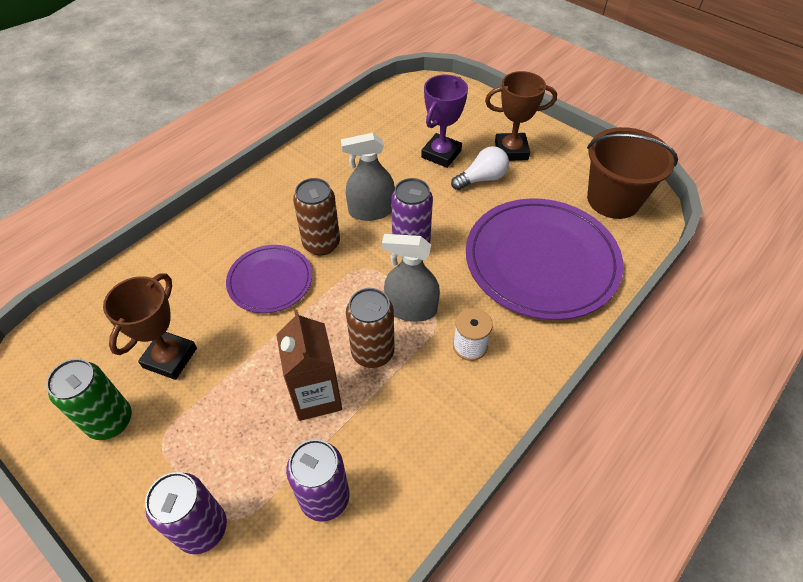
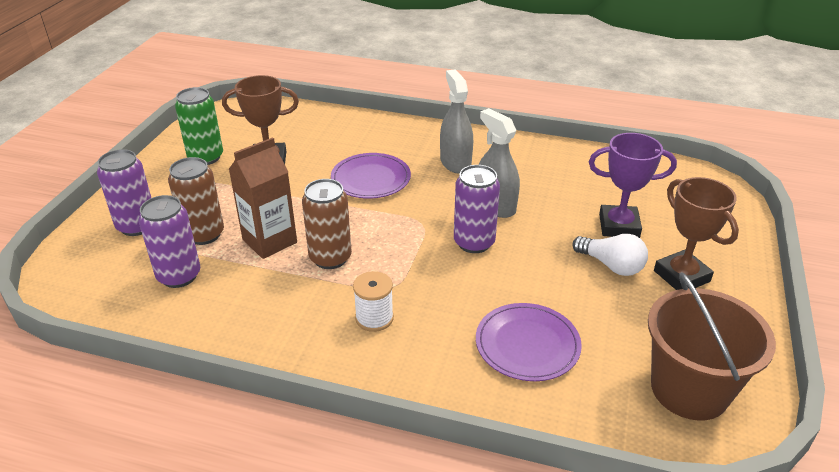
camera: 65 degrees right, 15 degrees down
brown can [293,178,340,255] -> brown can moved to [168,157,224,245]
grey spray bottle [382,234,440,322] -> grey spray bottle moved to [440,69,473,174]
purple plate [466,198,624,320] -> purple plate [476,303,582,381], size x0.54

